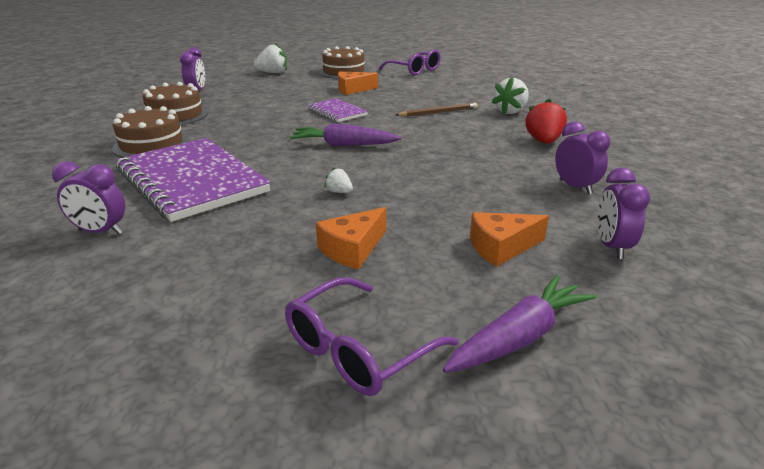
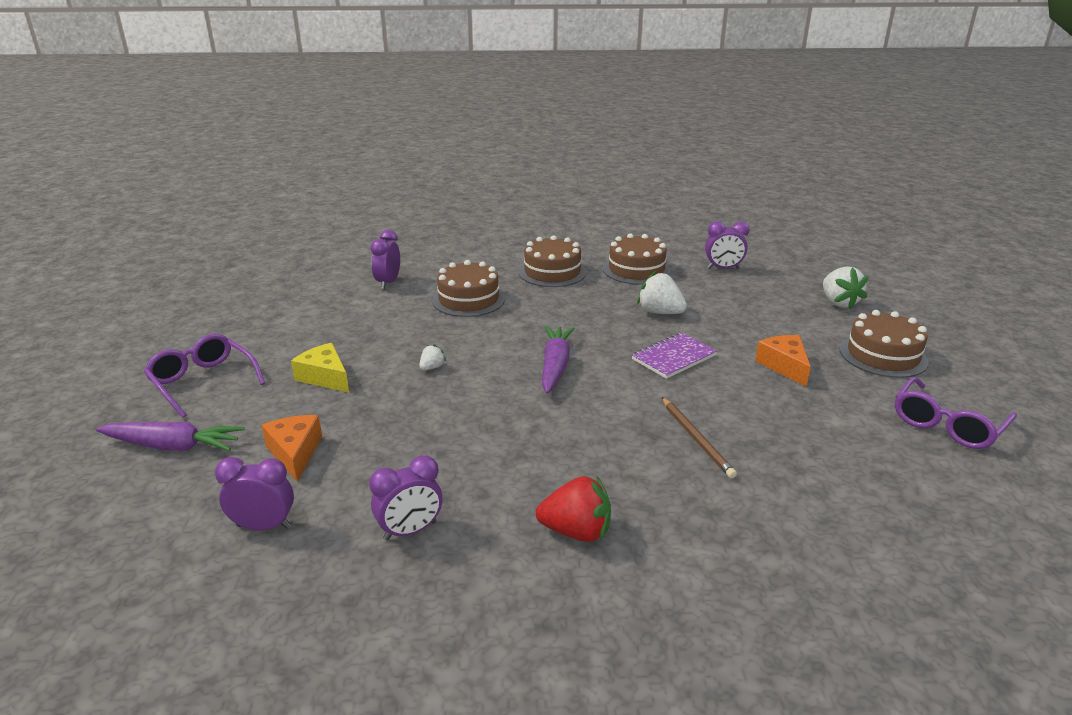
camera: 90 degrees right, 0 degrees up
purple notebook [116,138,271,222] -> brown cake [432,260,505,317]
orange cheese [316,207,386,269] -> yellow cheese [291,343,349,392]
purple carrot [443,275,597,373] -> purple carrot turned 45 degrees counterclockwise [96,422,245,451]
white strawberry [491,77,529,114] -> white strawberry moved to [637,271,687,314]

